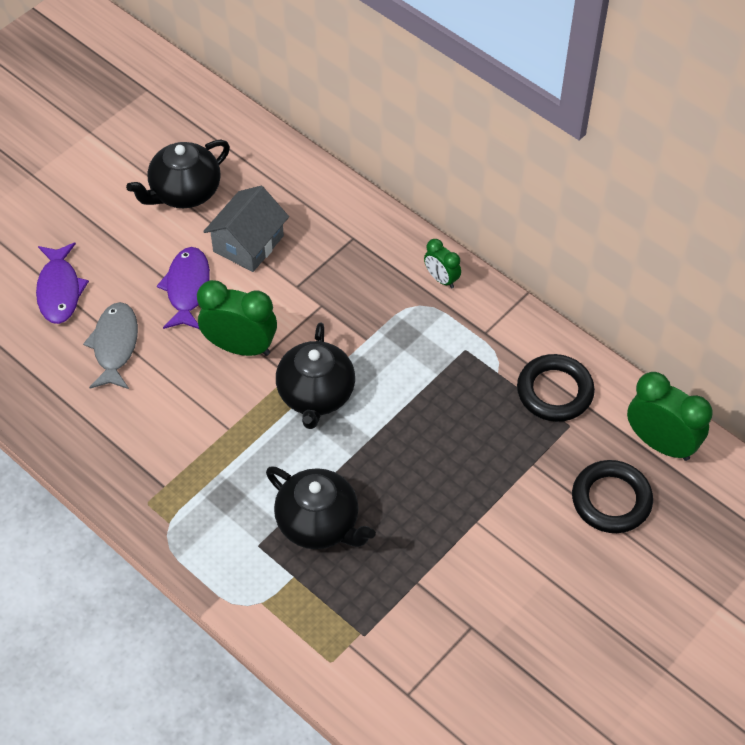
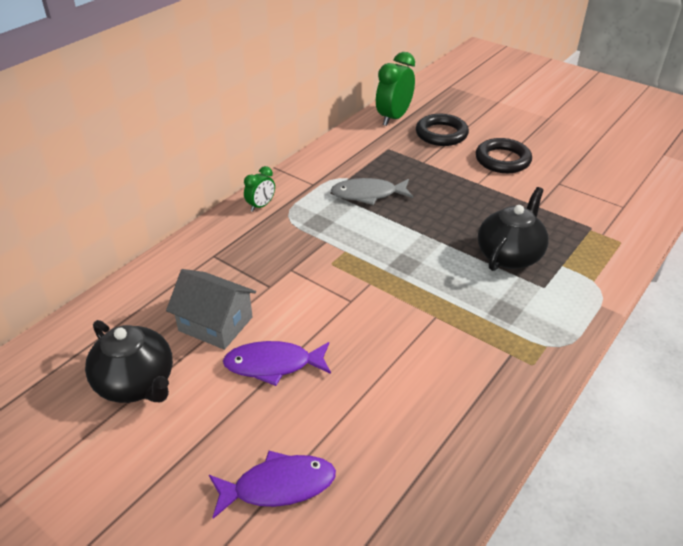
camera: 95 degrees left, 15 degrees down
grey fish [83,302,138,389] -> grey fish moved to [331,178,413,205]
green clock [197,280,277,356] -> none
black teapot [276,322,355,429] -> none
black ring [517,354,595,422] -> black ring moved to [476,138,532,173]

